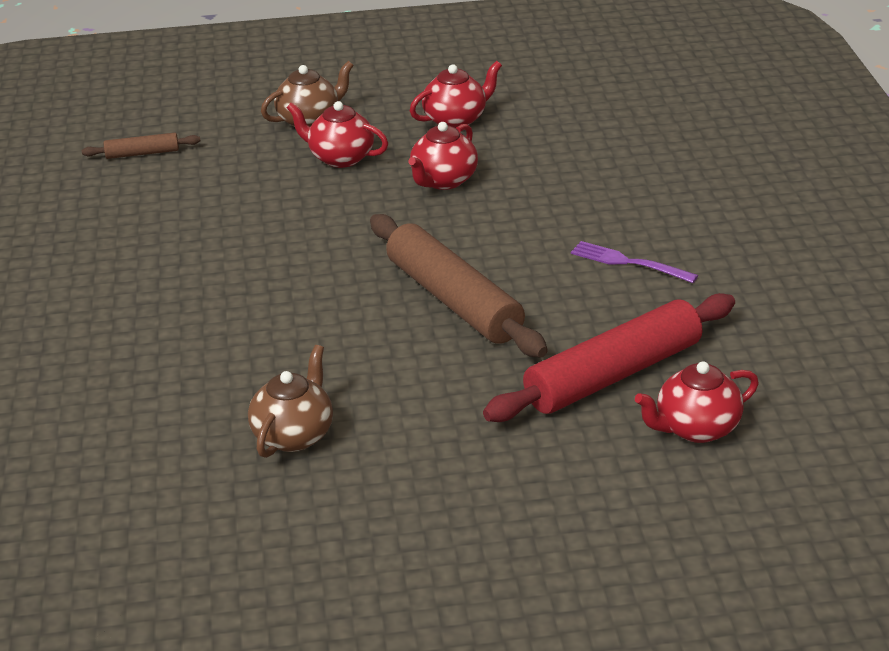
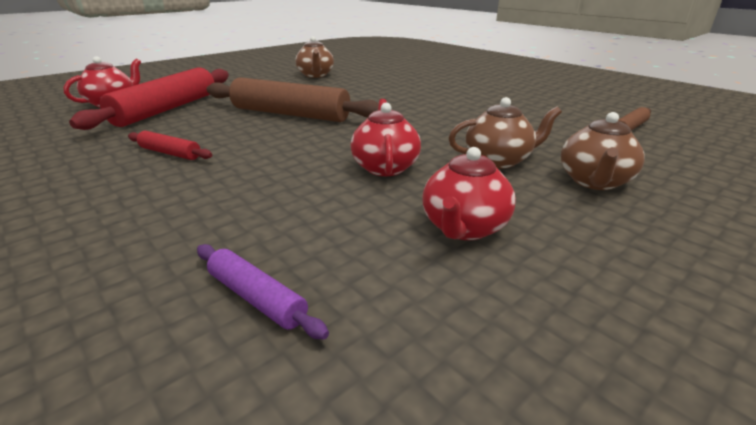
camera: 145 degrees right, 5 degrees down
red teapot [287,101,388,168] -> brown teapot [449,97,562,169]
purple fork [571,241,698,283] -> red rolling pin [128,131,212,160]
none -> purple rolling pin [197,244,329,339]

